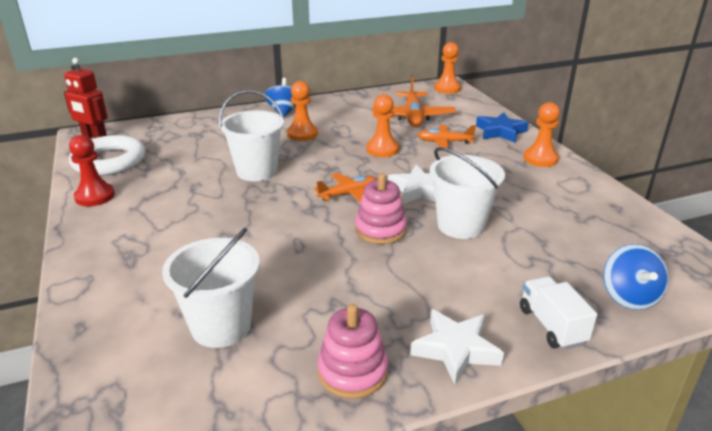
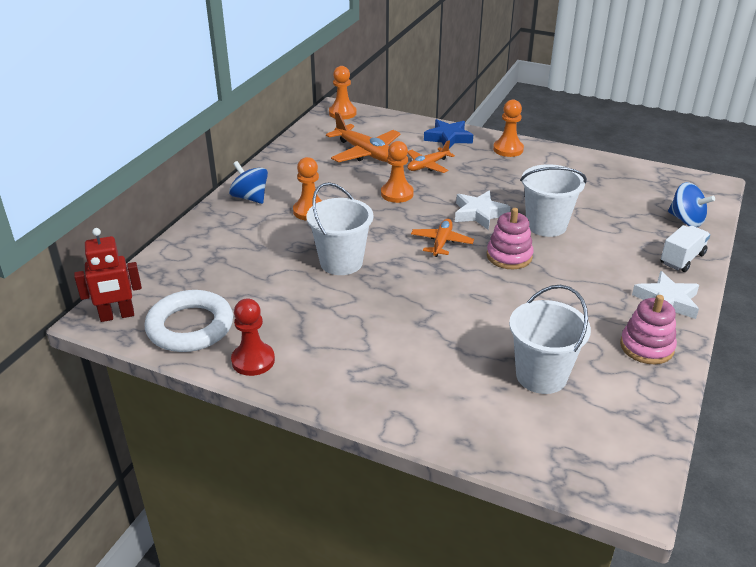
camera: 45 degrees left, 5 degrees up
white truck [520,276,597,350] -> white truck turned 105 degrees clockwise [661,225,710,272]

